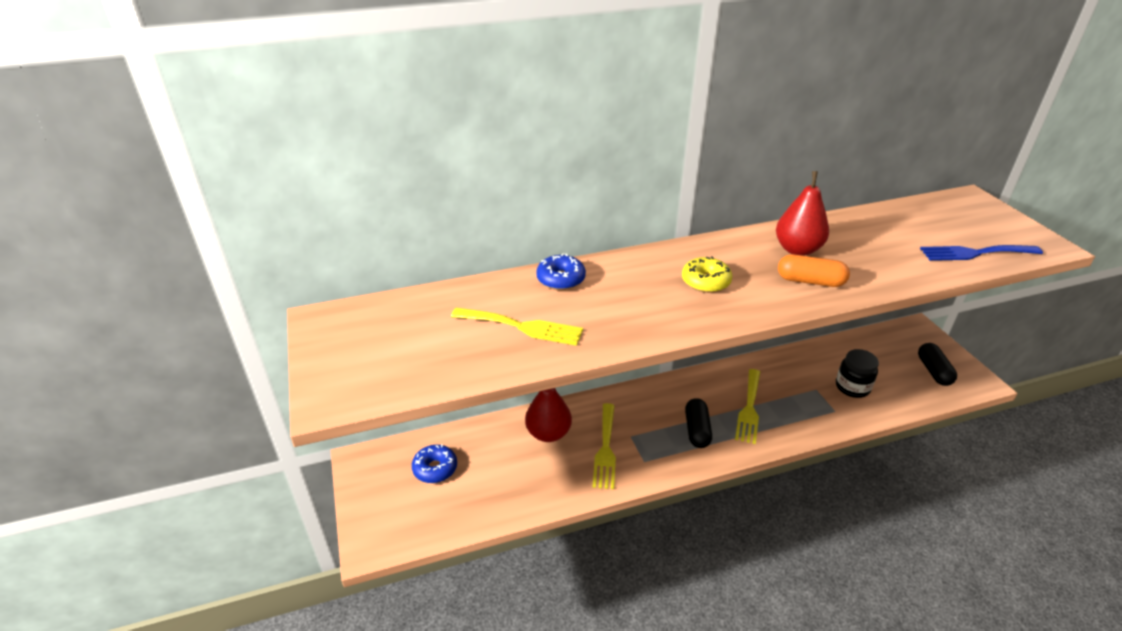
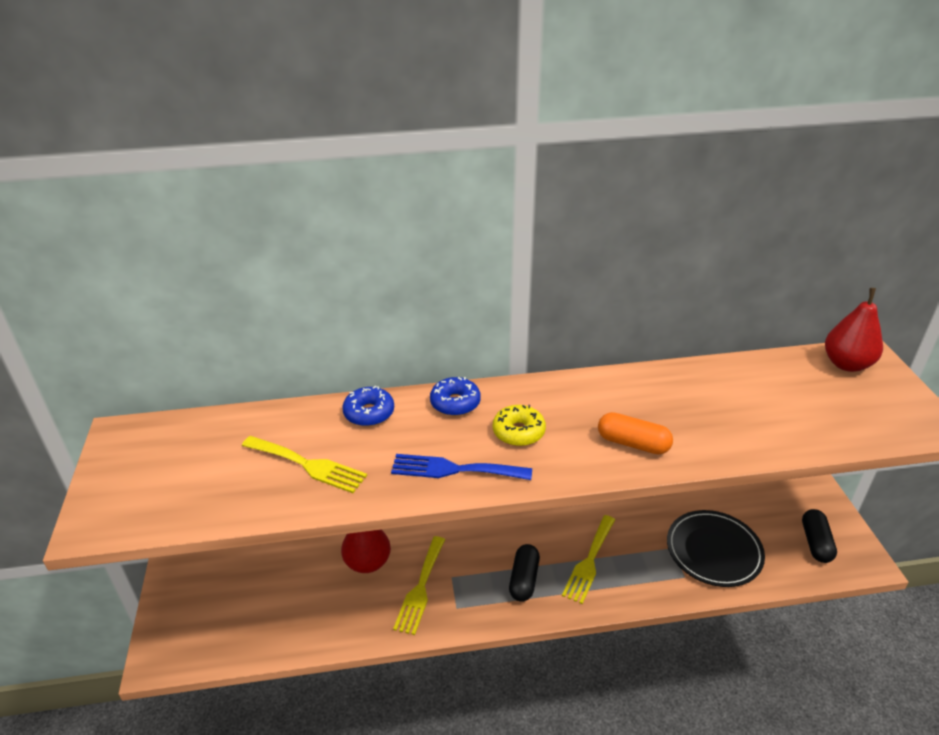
camera: 10 degrees right, 0 degrees up
blue donut [412,444,457,483] -> blue donut moved to [430,377,481,416]
red pear [776,171,829,256] -> red pear moved to [825,288,883,372]
black jar [836,349,879,398] -> black plate [667,510,765,587]
blue fork [920,245,1043,261] -> blue fork moved to [391,454,532,480]

